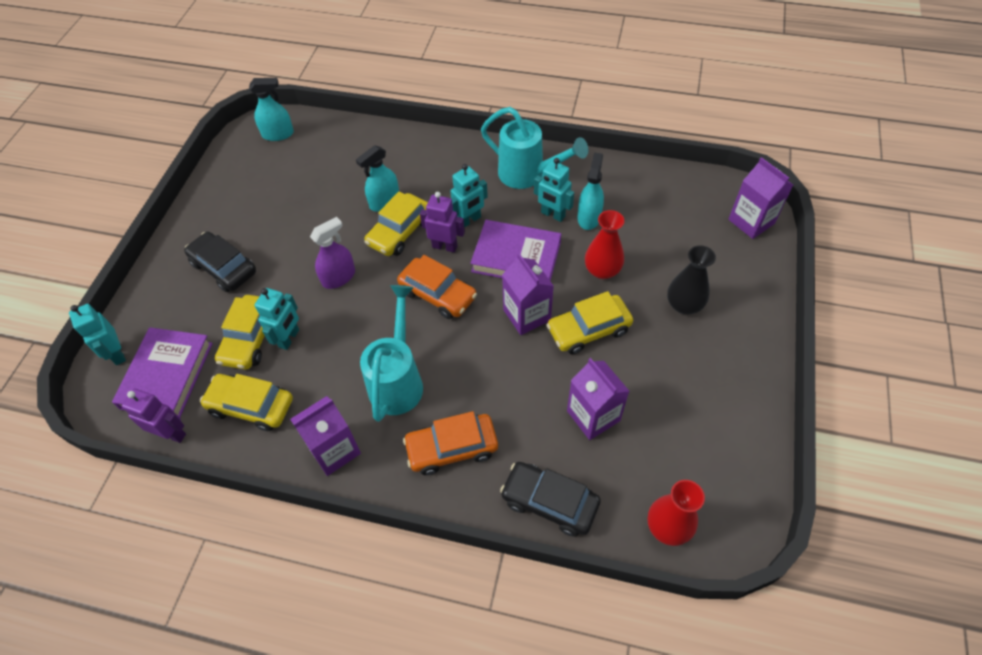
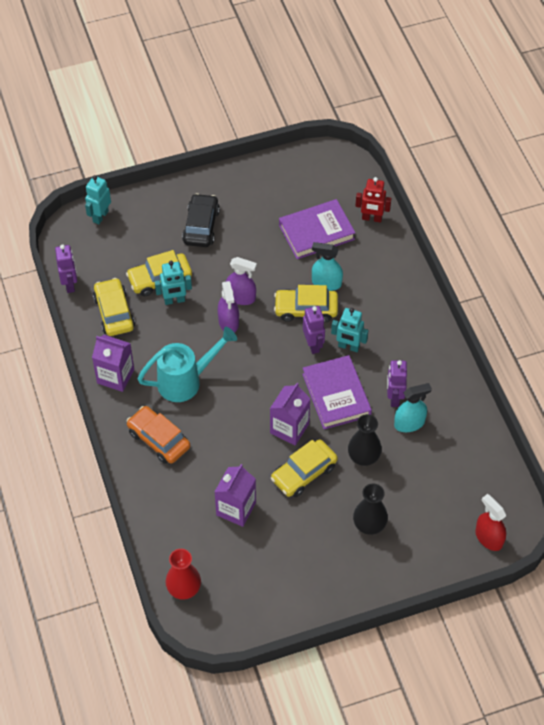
camera: 55 degrees right, 0 degrees up
purple book [112,328,213,418] -> purple book moved to [279,199,355,259]
turquoise spray bottle [249,78,294,141] -> none
orange car [397,255,477,319] -> none
turquoise watering can [481,107,588,189] -> none
black car [500,462,601,537] -> none
turquoise robot [534,158,574,222] -> purple robot [387,360,407,407]
yellow car [547,291,633,354] -> yellow car turned 75 degrees counterclockwise [271,439,338,497]
red vase [585,210,624,279] -> black vase [348,414,382,466]
purple carton [728,157,793,239] -> red spray bottle [475,494,506,551]
none -> purple spray bottle [218,281,239,333]
none -> red robot [355,177,391,223]

